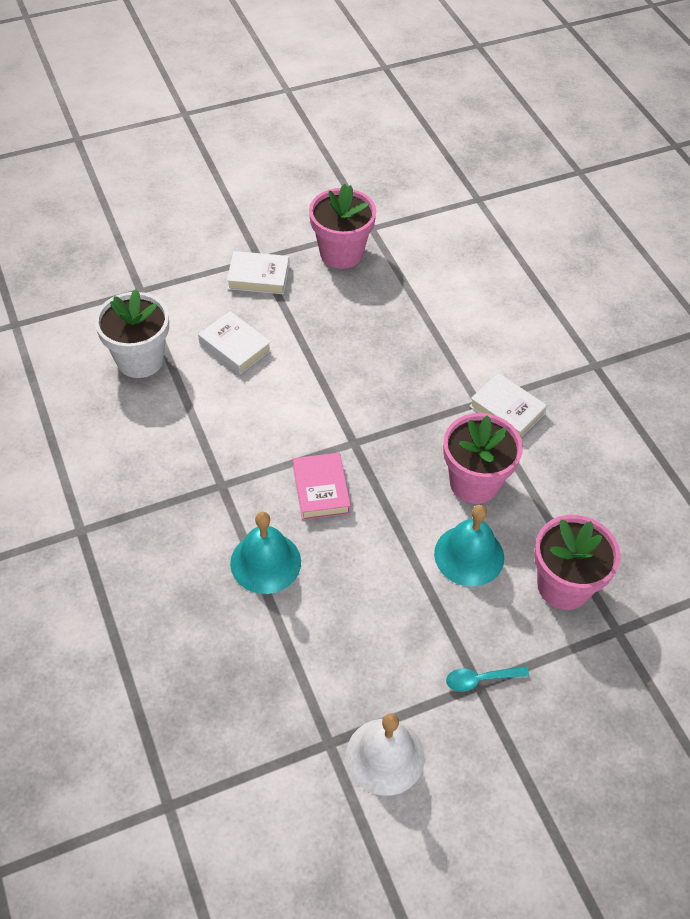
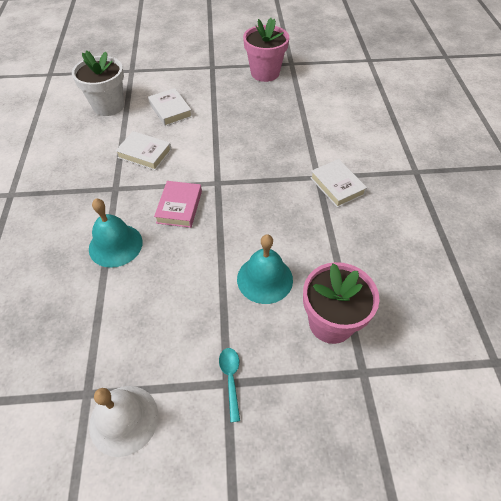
camera: 20 degrees right, 0 degrees up
white book [227,251,289,294] -> white book moved to [115,131,172,170]
pink flower pot [443,413,523,504] -> none
turquoise spoon [446,666,529,692] -> turquoise spoon turned 75 degrees clockwise [219,348,240,422]

